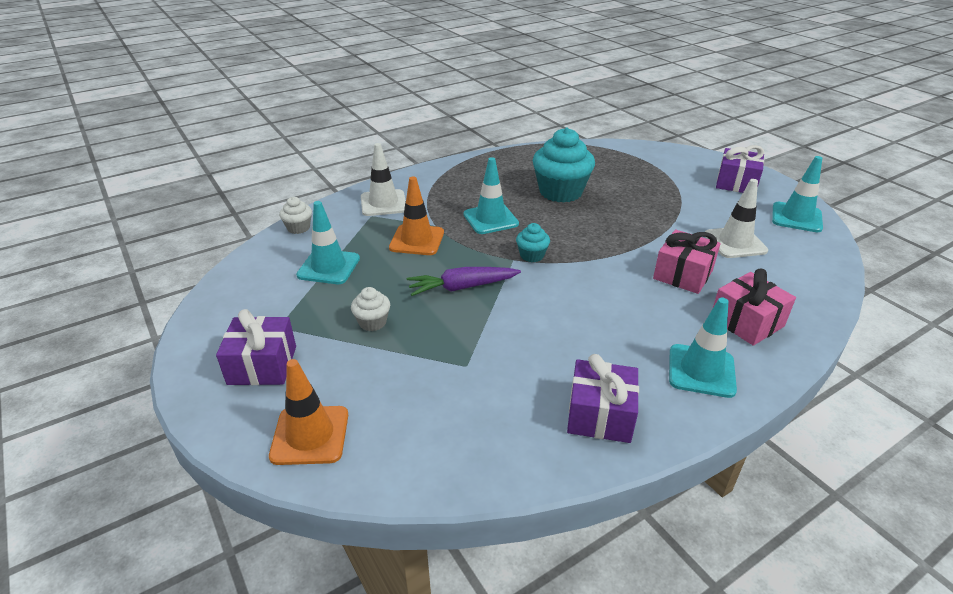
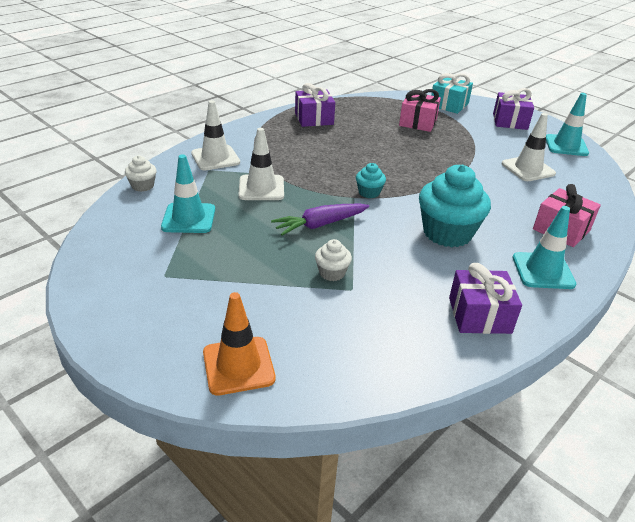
camera: 15 degrees left, 0 degrees up
purple gift [216,309,296,385] -> purple gift moved to [295,83,335,127]
white cupcake [351,287,390,331] -> white cupcake moved to [315,239,352,281]
orange traffic cone [389,176,444,255] -> white traffic cone [239,128,284,200]
turquoise traffic cone [463,157,519,234] -> none
turquoise cupcake [533,128,595,203] -> turquoise cupcake moved to [419,165,491,247]
pink gift [653,230,721,294] -> pink gift moved to [399,89,441,132]
none -> turquoise gift [431,73,473,114]

